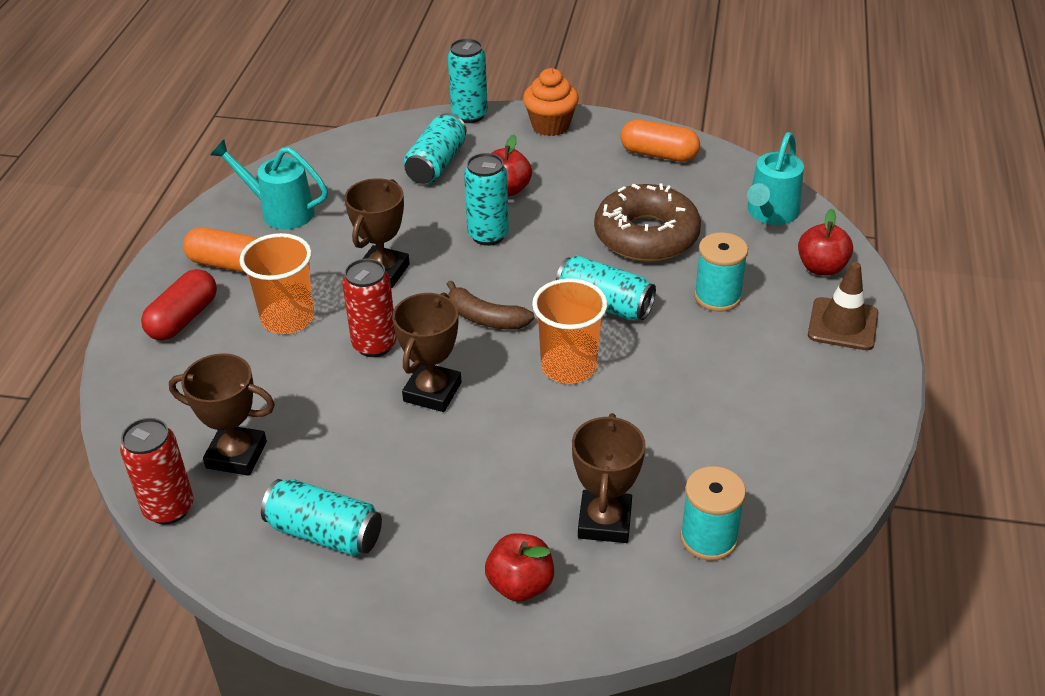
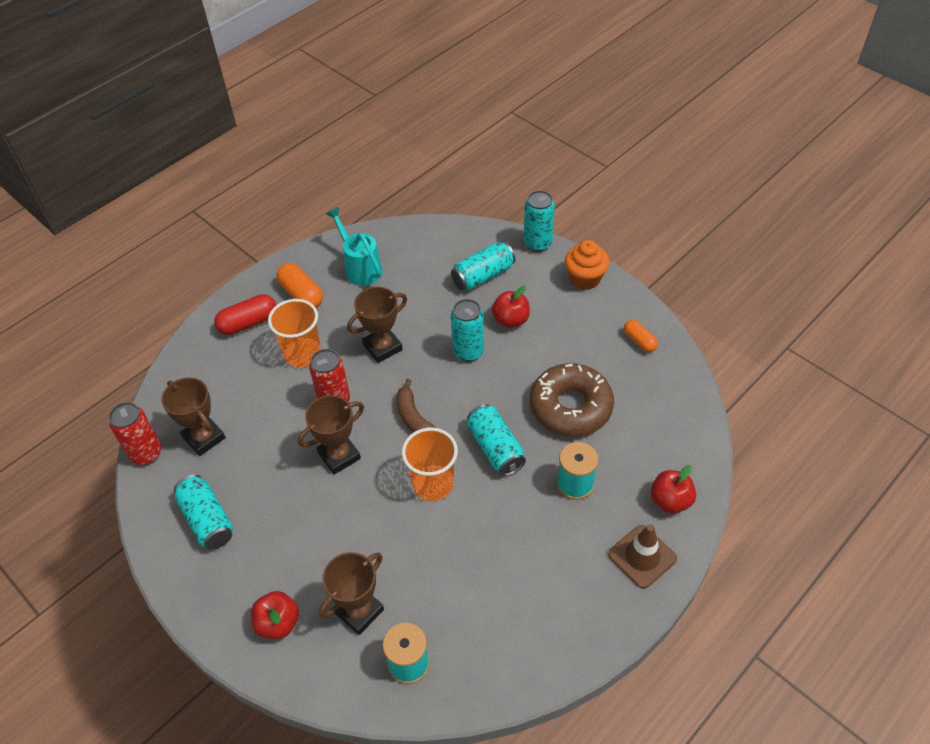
camera: 35 degrees right, 10 degrees up
orange capsule [620,119,700,162] -> orange capsule [624,320,658,352], size x0.64
turquoise watering can [747,132,804,225] -> none

